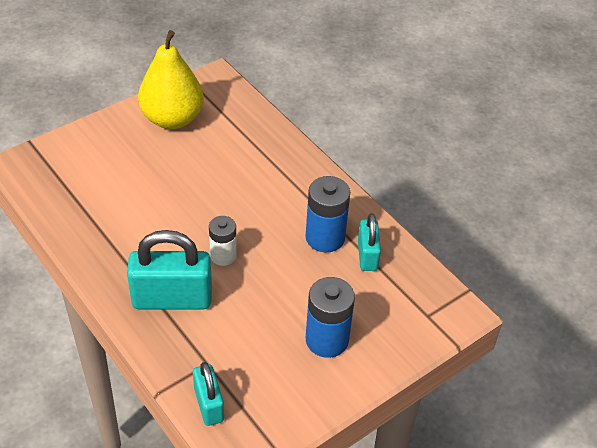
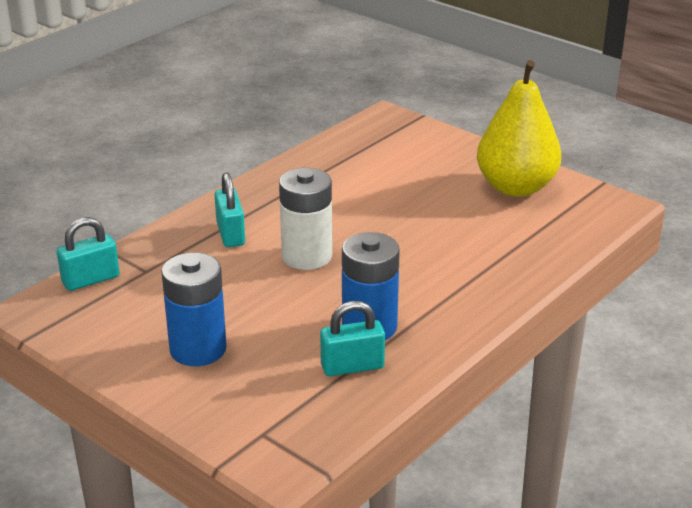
camera: 80 degrees right, 15 degrees down
turquoise padlock [127,230,212,309] -> turquoise padlock [214,173,245,247], size x0.58
white battery [209,216,237,266] -> white battery [279,168,332,270], size x1.53

